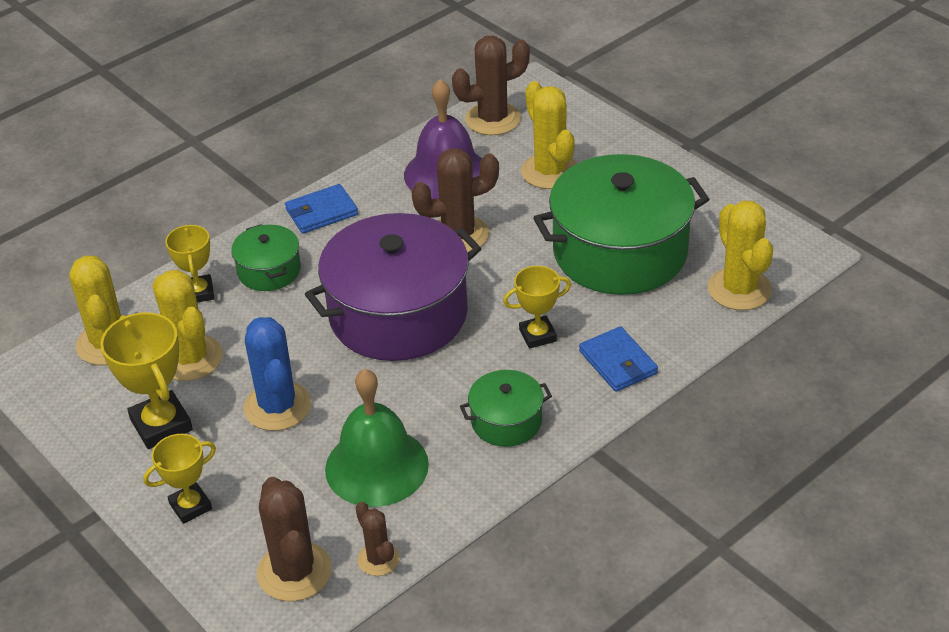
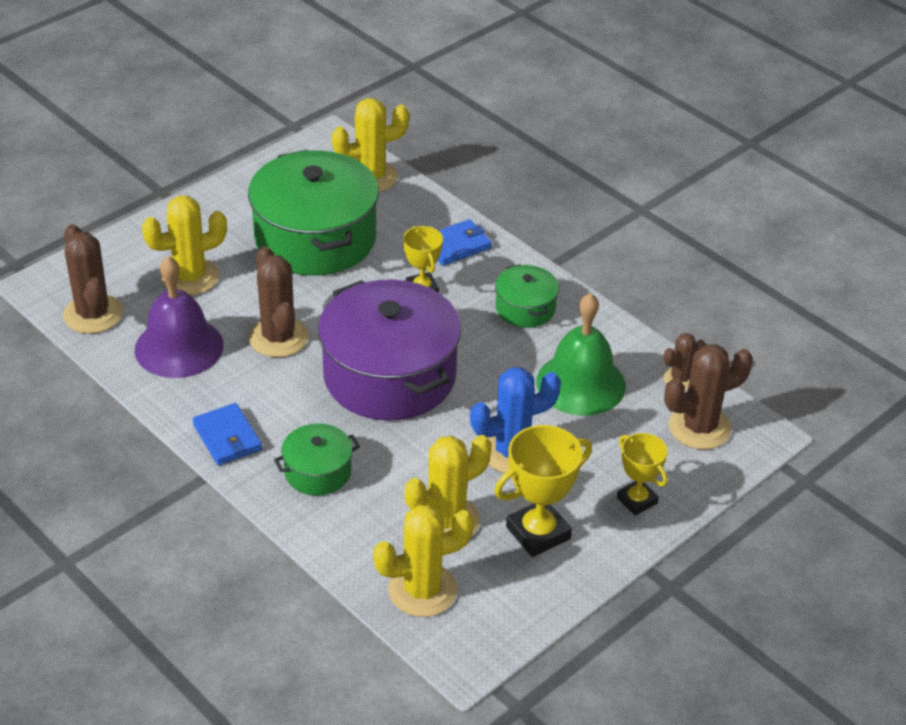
camera: 95 degrees left, 0 degrees up
yellow trophy [165,224,215,302] -> none

